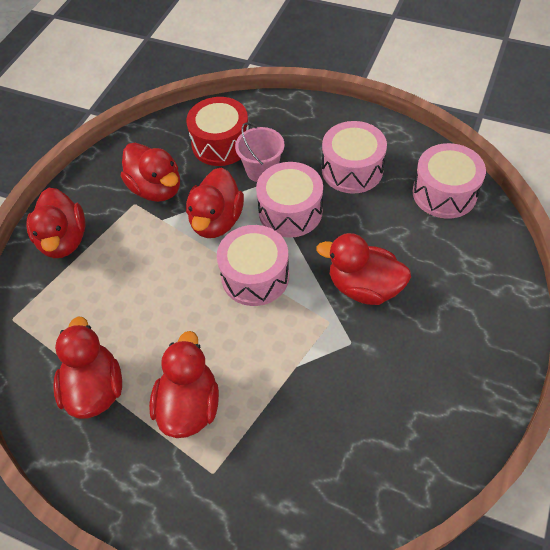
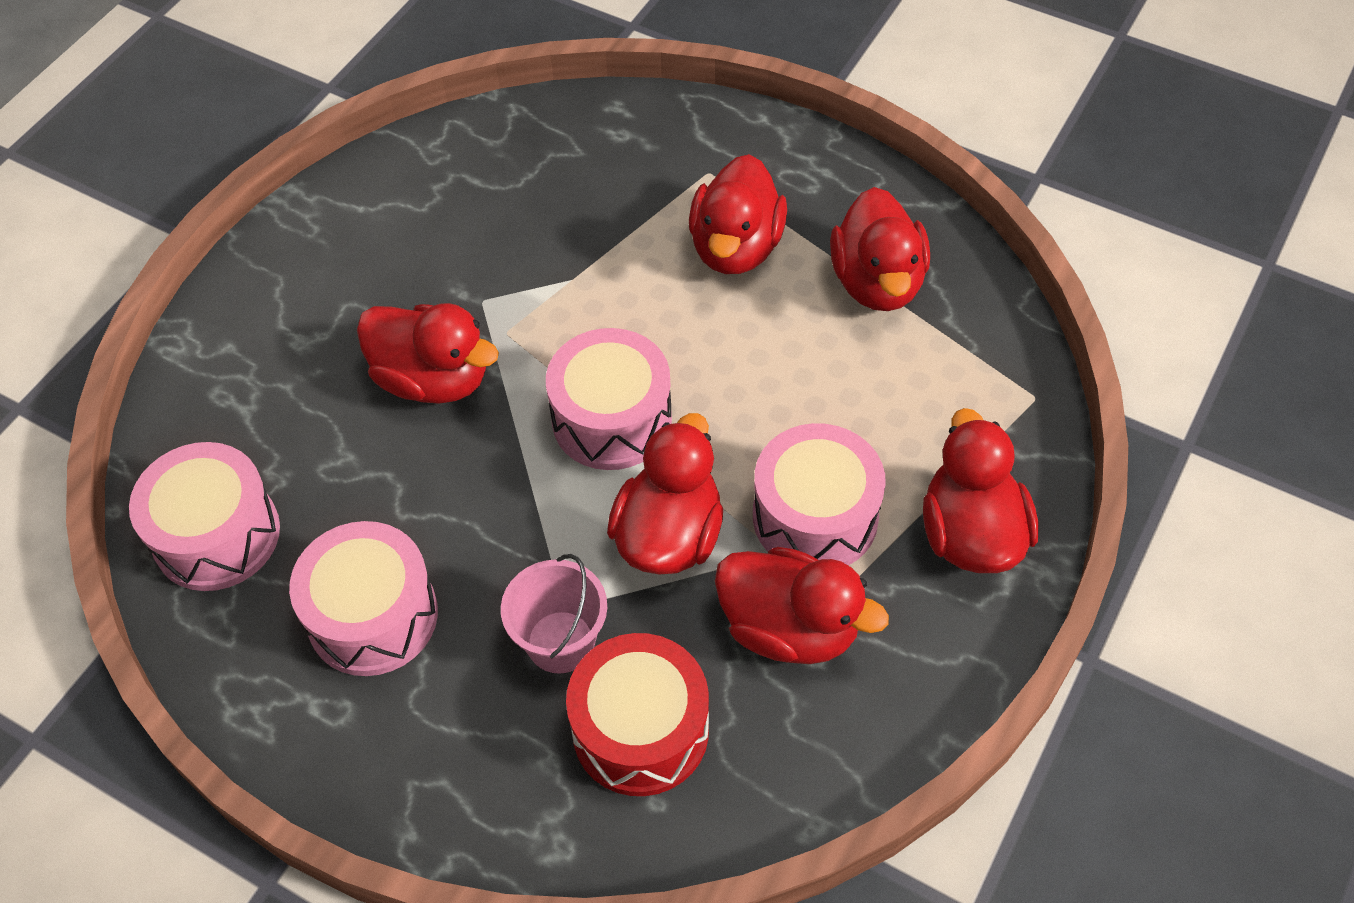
camera: 175 degrees left, 0 degrees up
red duck [121,143,180,202] -> red duck turned 150 degrees clockwise [715,547,889,664]
pink drum [256,162,323,238] -> pink drum moved to [753,423,886,565]

